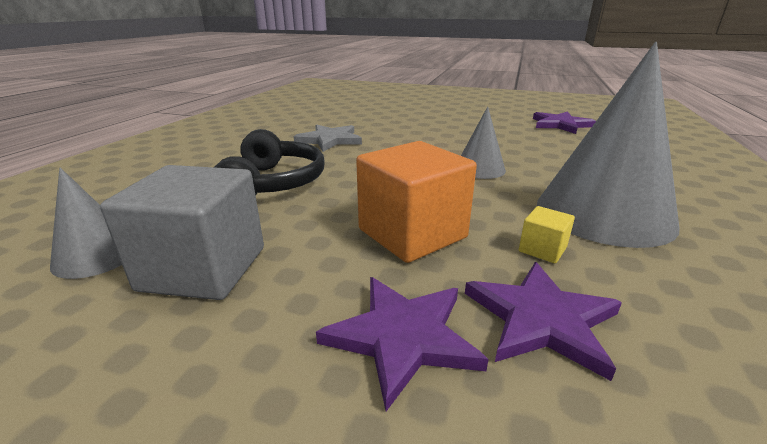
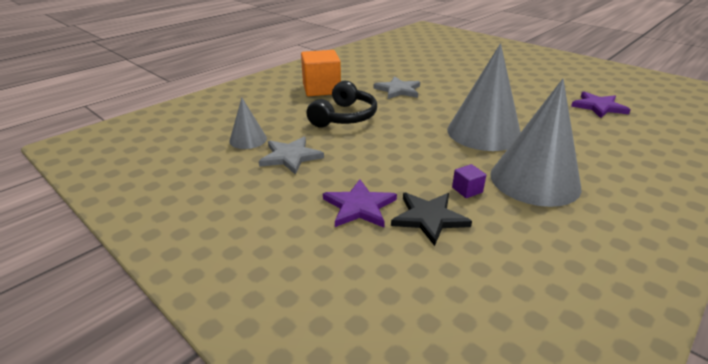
camera: 25 degrees right, 5 degrees up
grey cube [100,165,264,300] -> grey star [259,136,324,175]
orange cube [356,141,477,263] -> orange cube moved to [301,50,341,96]
grey cone [461,106,506,179] -> grey cone [447,43,521,151], size x2.01
purple star [465,262,622,381] -> black star [391,193,472,246]
yellow cube [519,206,575,263] -> purple cube [452,164,486,198]

